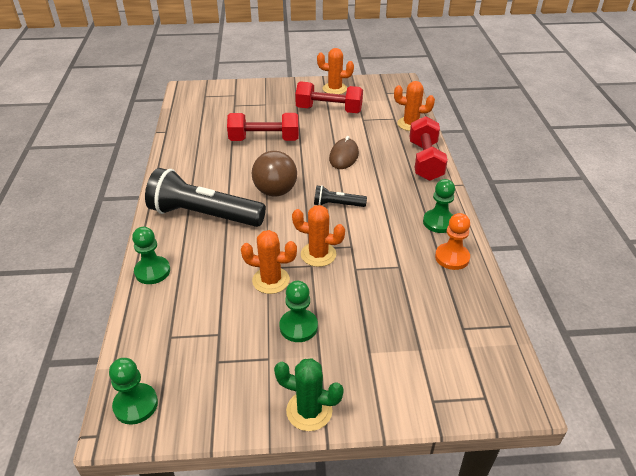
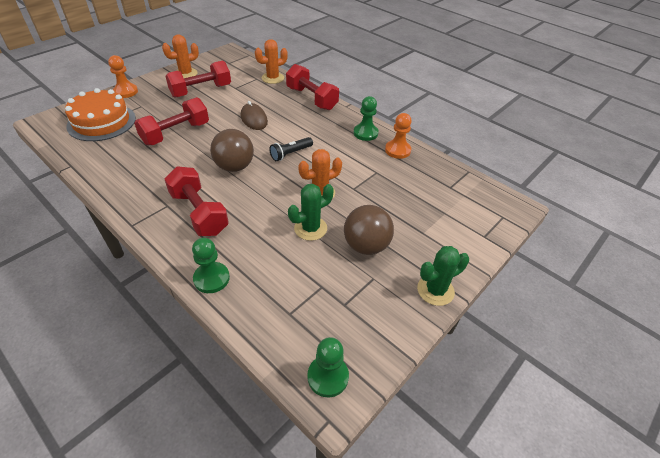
camera: 45 degrees left, 5 degrees up
black flashlight [145,168,266,227] -> red dumbbell [165,166,229,236]
orange cactus [241,230,297,294] -> green cactus [288,184,334,241]
green pawn [279,281,318,342] -> brown ball [344,205,394,255]
none -> orange cake [65,88,136,141]
none -> orange pawn [108,55,138,98]

